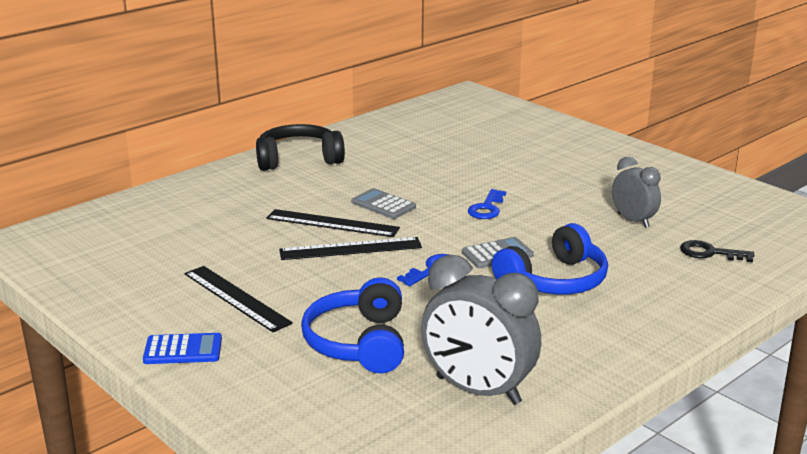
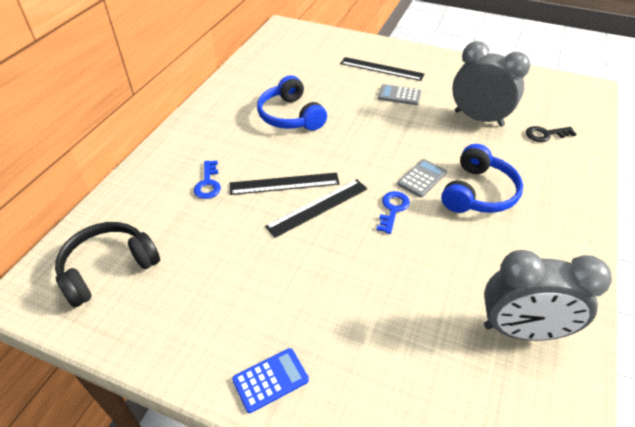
camera: 25 degrees left, 20 degrees up
black ruler [184,266,293,332] -> black ruler moved to [340,57,425,81]
black headphones [256,124,345,171] -> black headphones moved to [55,222,160,307]
blue headphones [301,277,404,374] -> blue headphones moved to [257,75,327,131]
grey calculator [351,188,416,219] -> grey calculator moved to [378,84,421,105]
blue key [468,189,506,219] -> blue key moved to [194,161,221,199]
grey clock [612,157,661,228] -> grey clock [452,41,531,127], size x1.71

